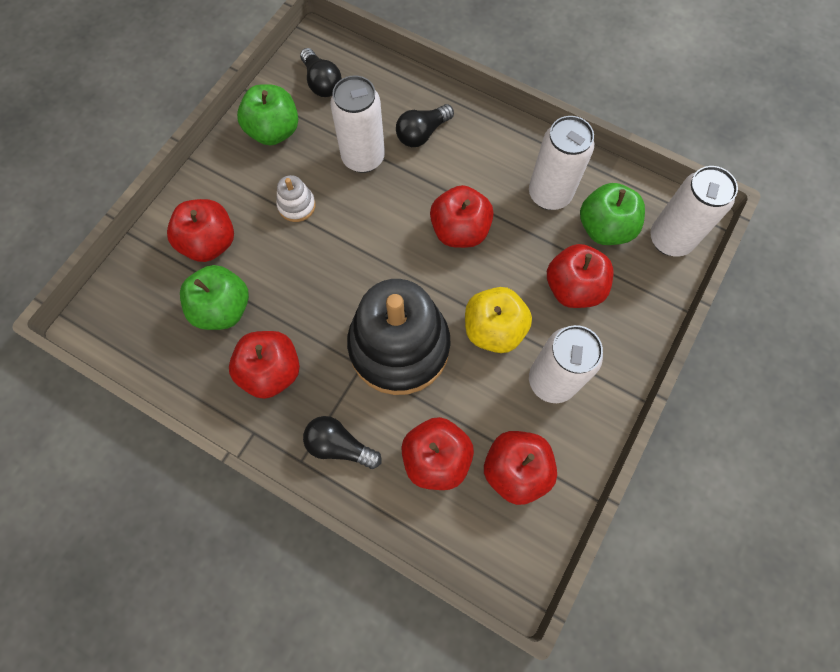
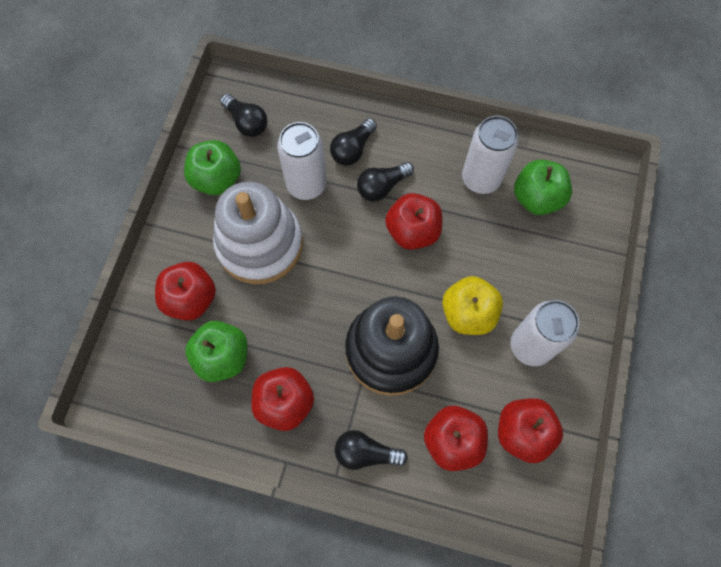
camera: 15 degrees left, 0 degrees up
white stacking toy [276,175,316,222] -> white stacking toy [213,182,303,284], size x2.45
red apple [547,244,613,308] -> none
white can [650,166,738,257] -> none
none -> black light bulb [357,162,414,202]

